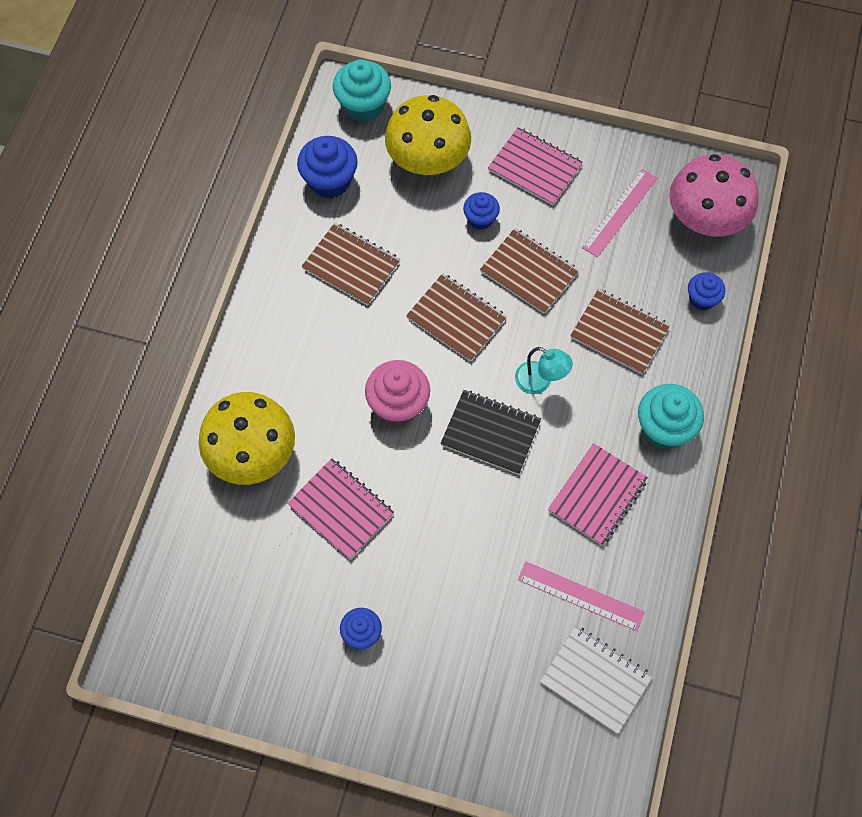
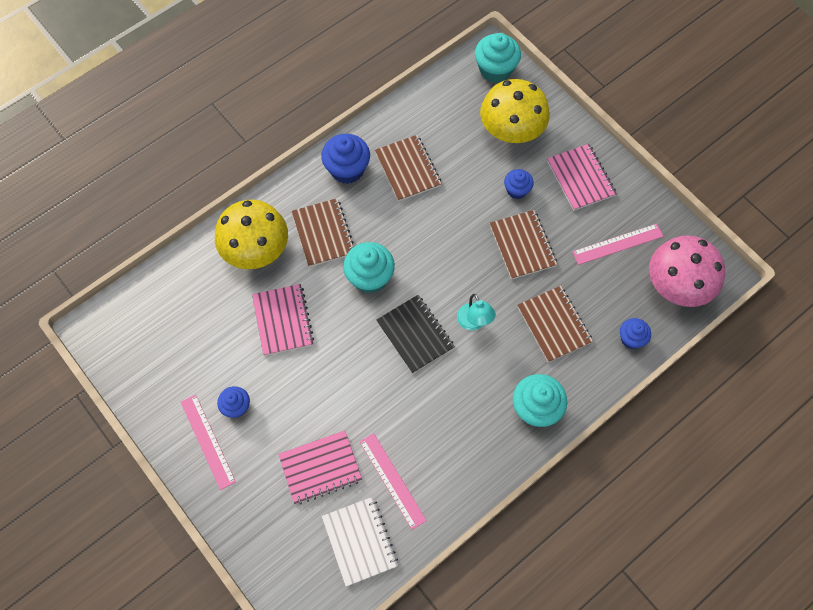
camera: 35 degrees right, 0 degrees up
blue cupcake [297,136,358,198] -> blue cupcake moved to [321,134,370,184]
pink cupcake [365,360,430,425] -> turquoise cupcake [343,242,395,293]
brown notebook [406,273,507,362] -> brown notebook moved to [292,198,354,267]
pink notebook [548,443,648,546] -> pink notebook moved to [278,431,362,504]
none -> pink ruler [181,394,236,490]

